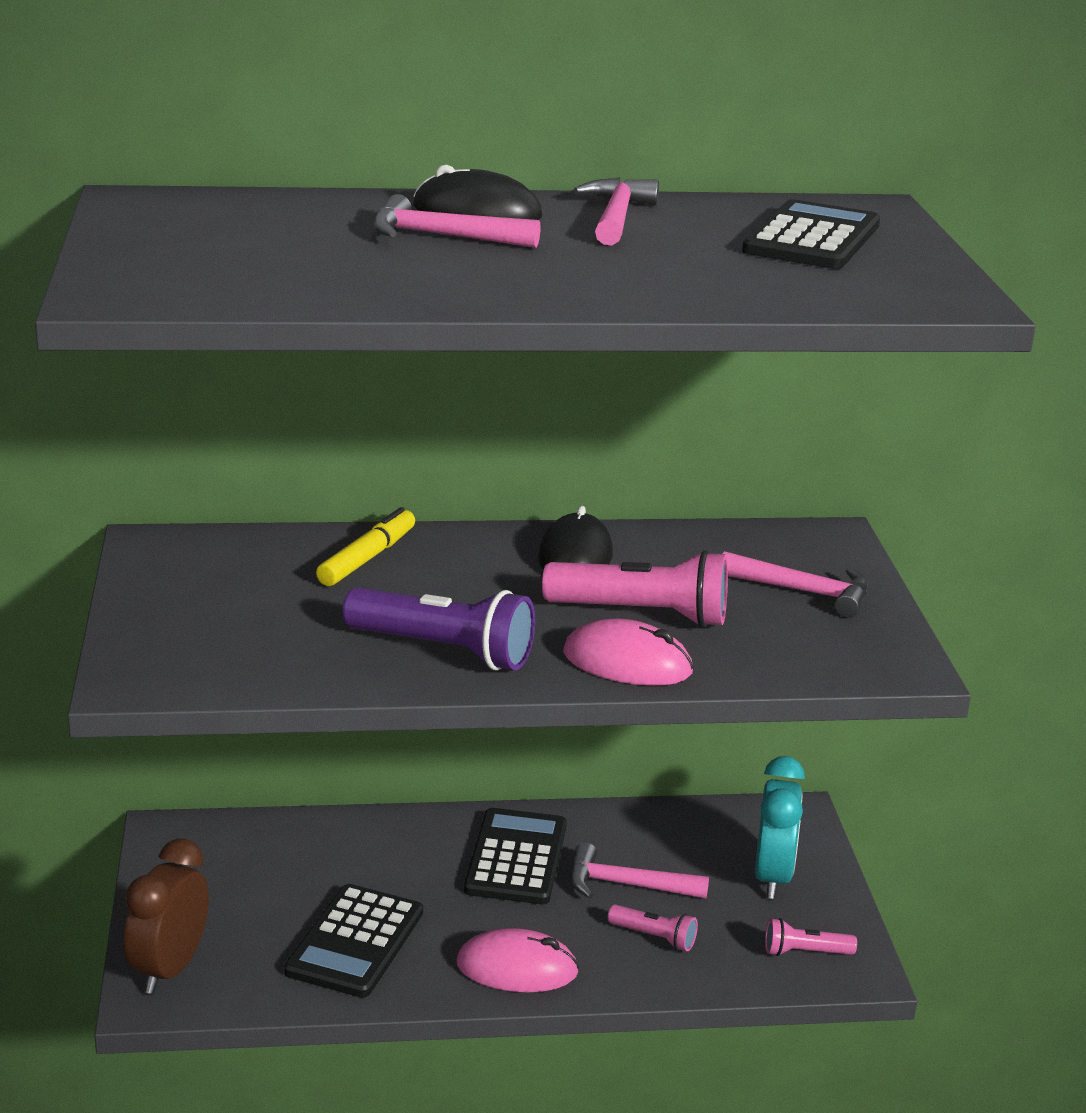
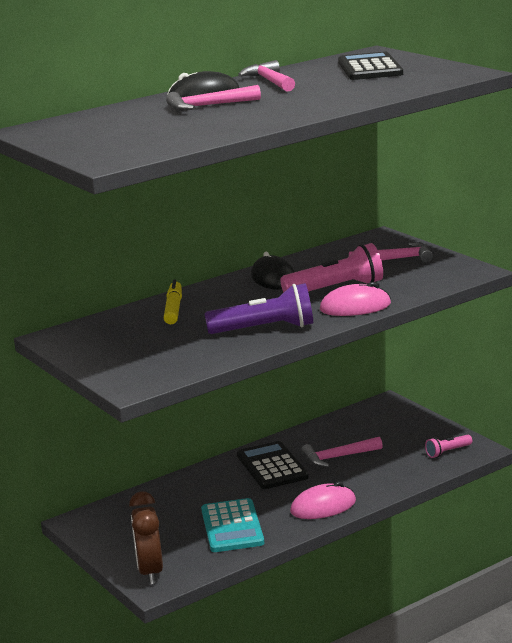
camera: 25 degrees left, 5 degrees down
black calculator [284,884,423,998] -> turquoise calculator [201,498,264,552]
pink flashlight [608,905,698,951] -> none
turquoise clock [755,756,805,899] -> none

